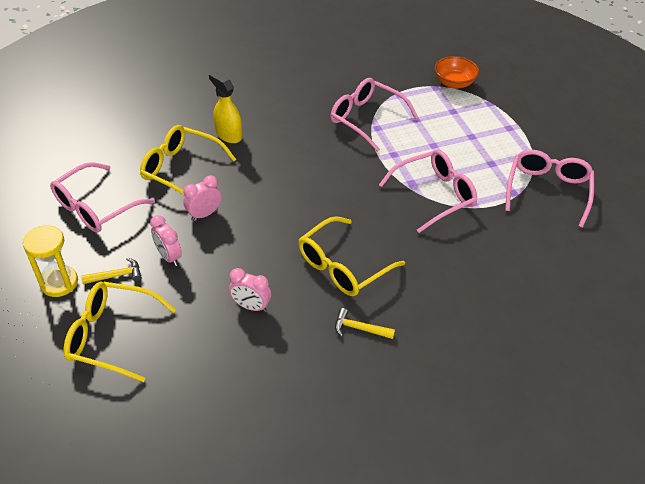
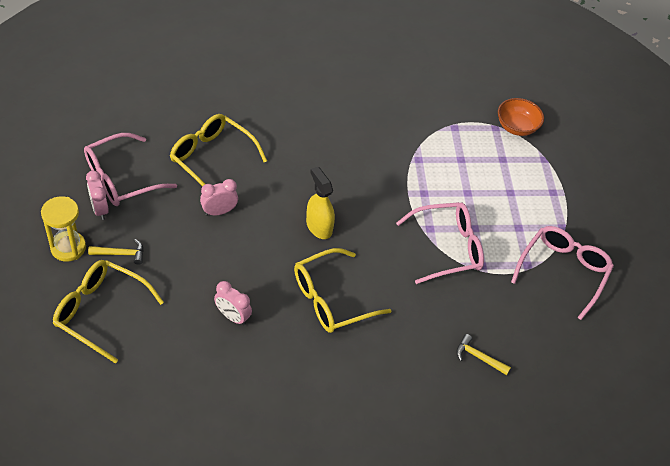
camera: 10 degrees right, 5 degrees up
pink clock [150,215,182,266] -> pink clock moved to [86,170,109,220]
yellow spray bottle [209,72,242,143] -> yellow spray bottle moved to [306,167,335,239]
pink glasses [330,78,418,152] -> none
yellow hammer [335,308,395,339] -> yellow hammer moved to [456,334,511,375]

